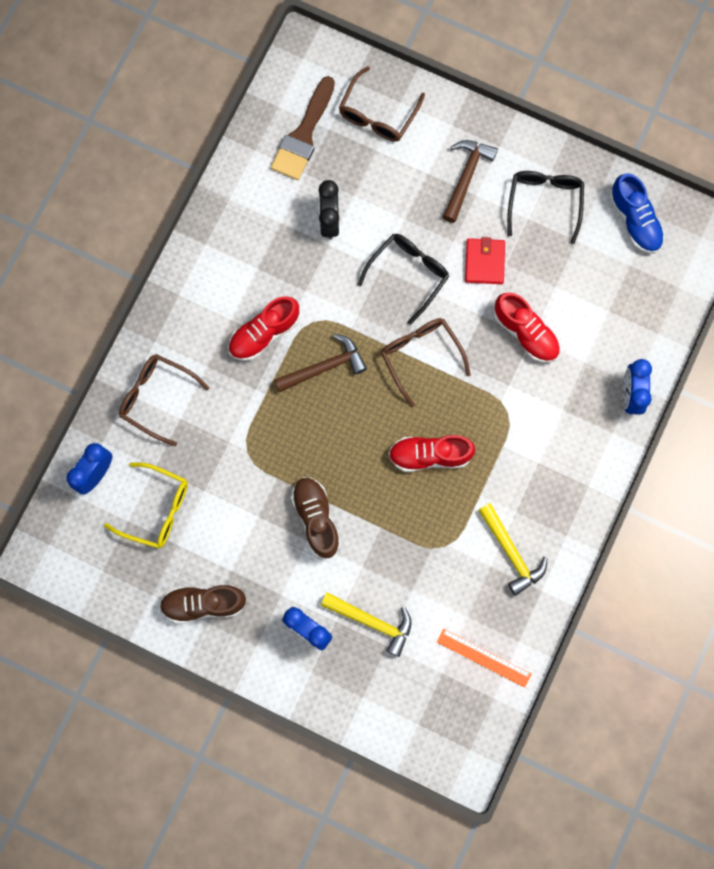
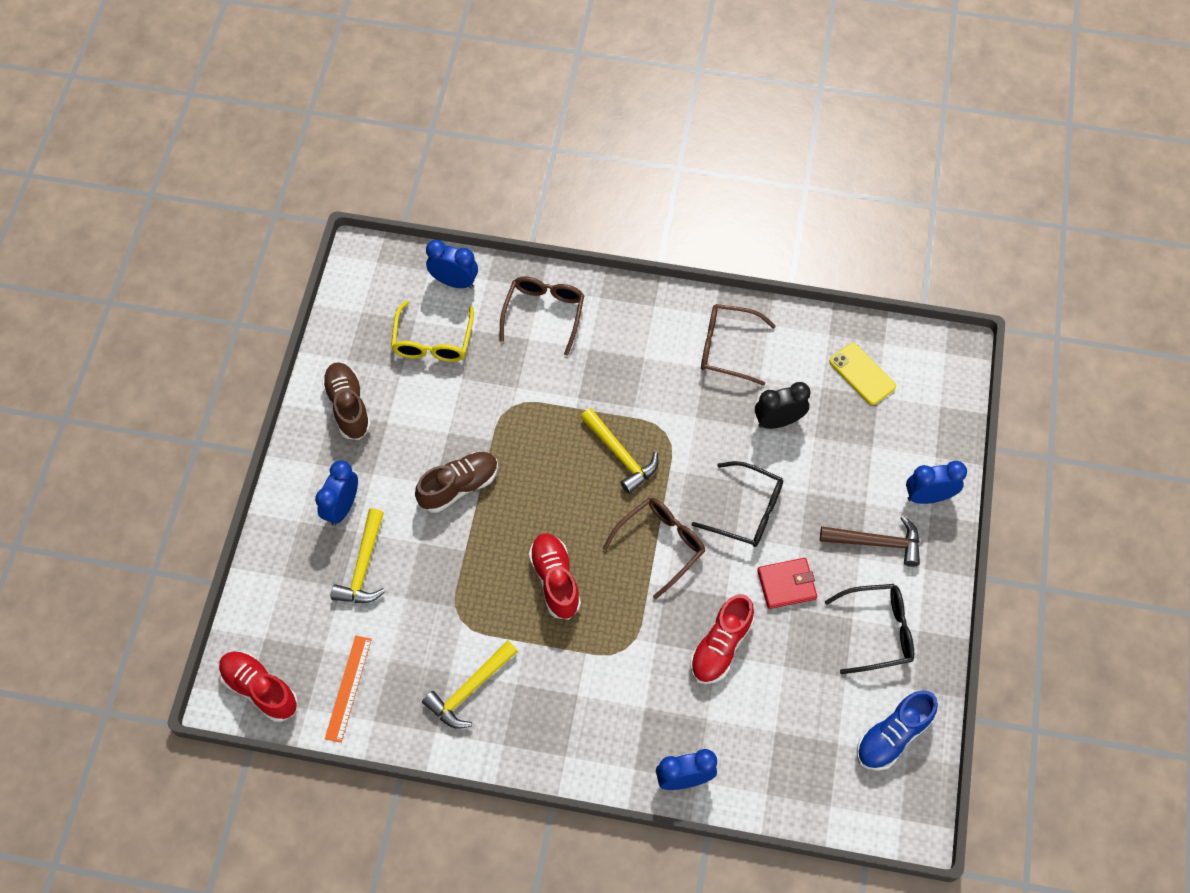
camera: 75 degrees right, 15 degrees down
red shoe [228,296,300,361] -> red shoe moved to [219,651,298,722]
brown brush [271,76,335,180] -> yellow phone [829,343,896,405]
brown hammer [274,334,367,392] -> yellow hammer [580,408,658,494]
brown glasses [339,67,425,142] -> brown glasses moved to [701,304,776,386]
none -> blue clock [906,461,967,504]

